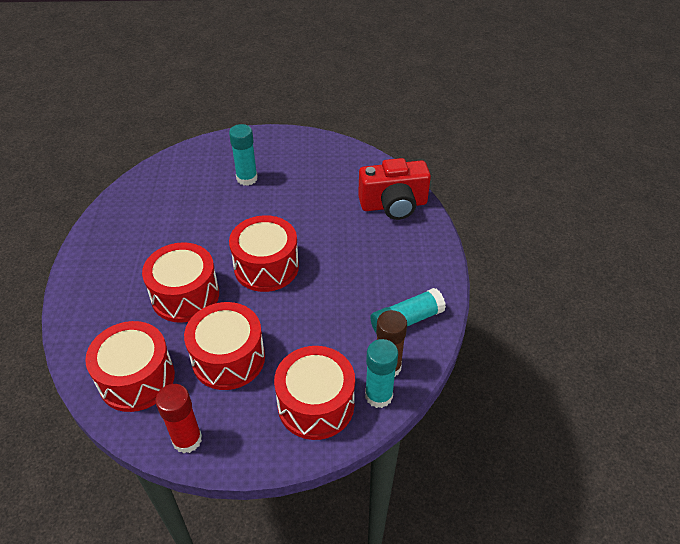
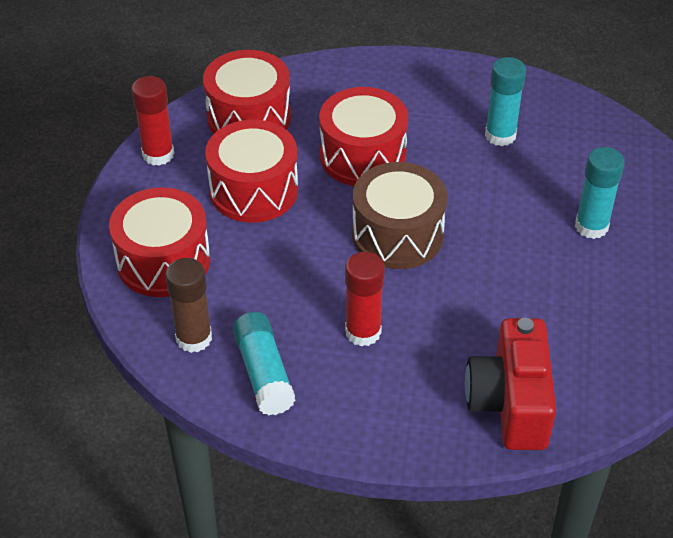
camera: 100 degrees right, 0 degrees up
red drum [229,215,299,292] -> brown drum [352,162,447,269]
turquoise glue stick [365,339,398,408] -> turquoise glue stick moved to [485,57,526,146]
none -> red glue stick [345,252,385,346]

